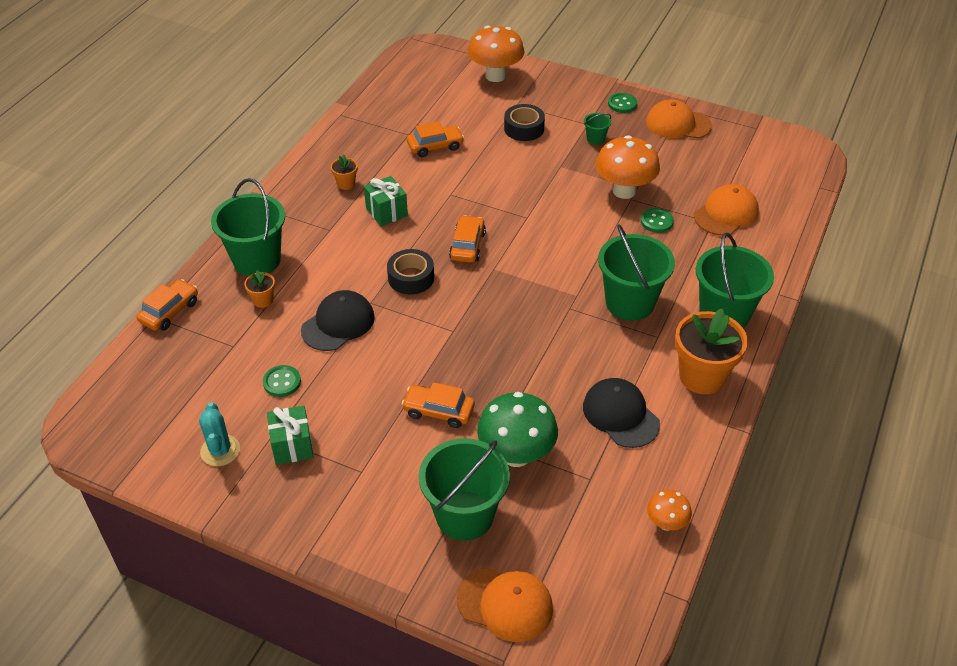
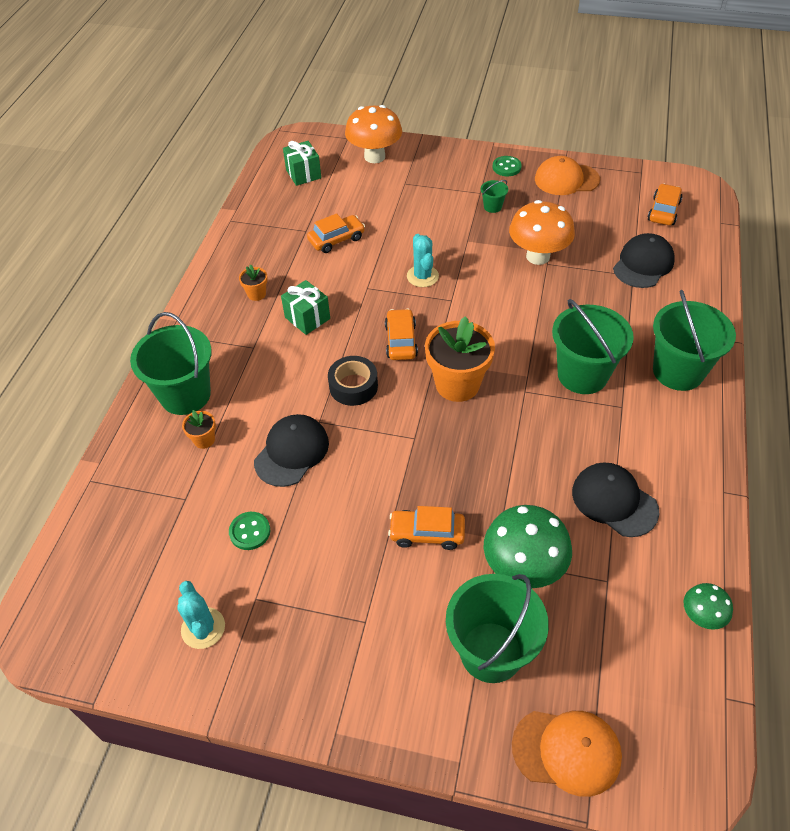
camera: 10 degrees left, 5 degrees up
orange car [137,279,198,331] -> orange car moved to [648,184,683,225]
green gift [267,406,313,465] -> green gift moved to [283,141,321,186]
black tape [504,104,545,141] -> none
green button [641,208,674,233] -> none
orange mushroom [647,490,692,531] -> green mushroom [683,583,733,630]
orange flower pot [675,308,748,394] -> orange flower pot moved to [425,316,495,402]
orange cap [694,184,759,236] -> black cap [613,233,675,288]
none -> turquoise cactus [407,234,439,287]

